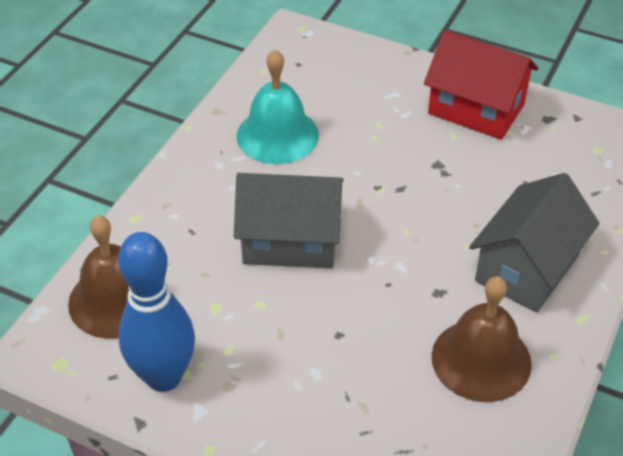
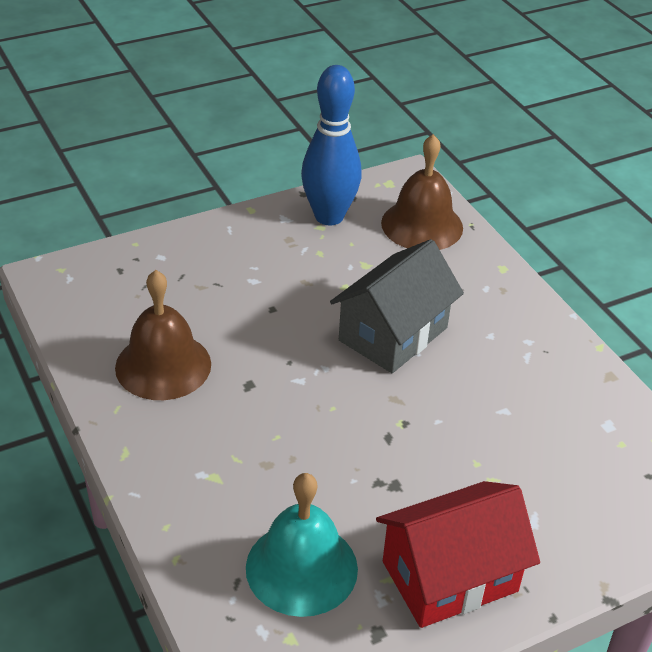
camera: 125 degrees right, 5 degrees down
turquoise bell [237,50,319,164] -> turquoise bell moved to [246,473,358,617]
grey house [469,173,600,313] -> none

